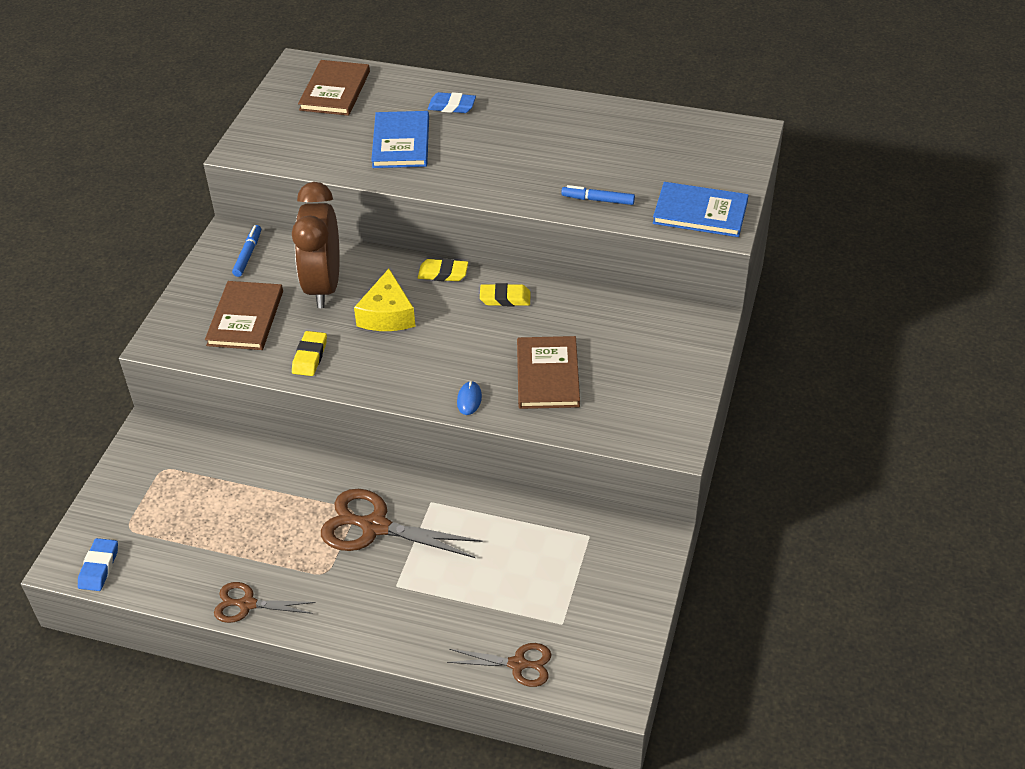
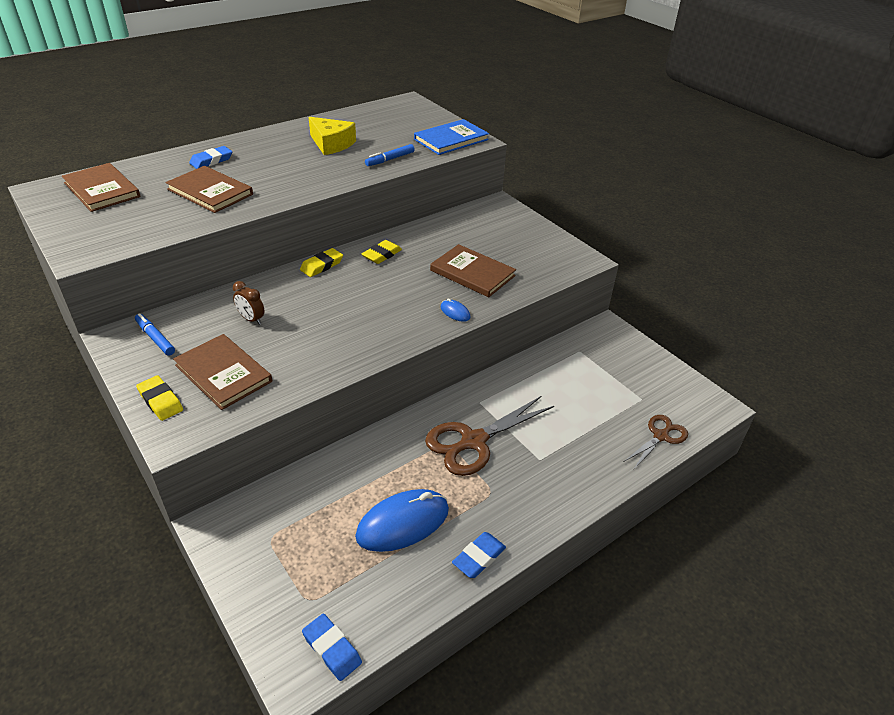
camera: 55 degrees left, 5 degrees down
brown scissors [214,582,316,623] -> blue eraser [452,532,506,578]
brown clock [292,182,340,308] -> brown clock [233,281,264,325], size x0.41
yellow eraser [292,331,327,376] -> yellow eraser moved to [136,375,183,421]
yellow cheese [354,269,416,331] -> yellow cheese moved to [309,117,356,155]
blue book [371,111,429,168] -> brown book [166,166,253,213]
none -> blue mouse [355,489,449,552]

